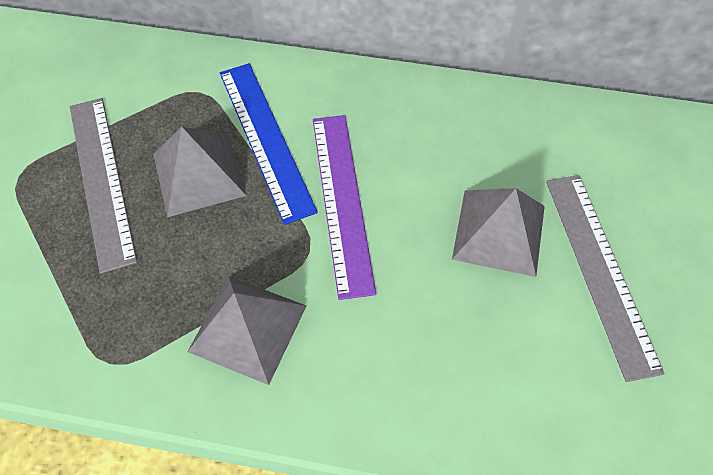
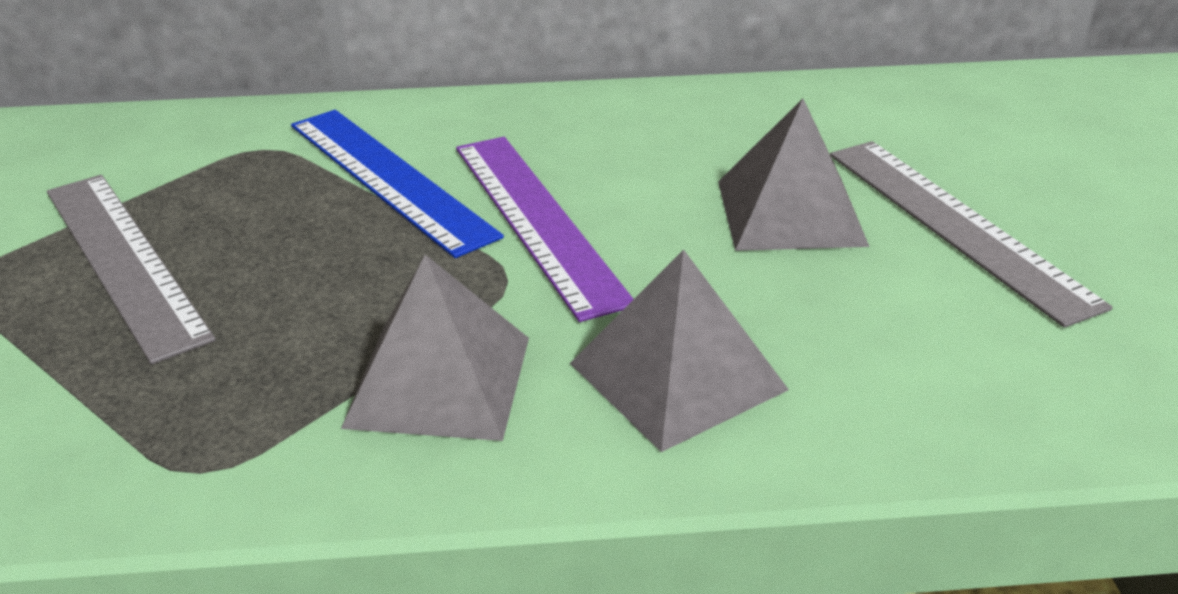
camera: 15 degrees left, 25 degrees down
grey pyramid [153,126,247,217] -> grey pyramid moved to [570,249,789,452]

